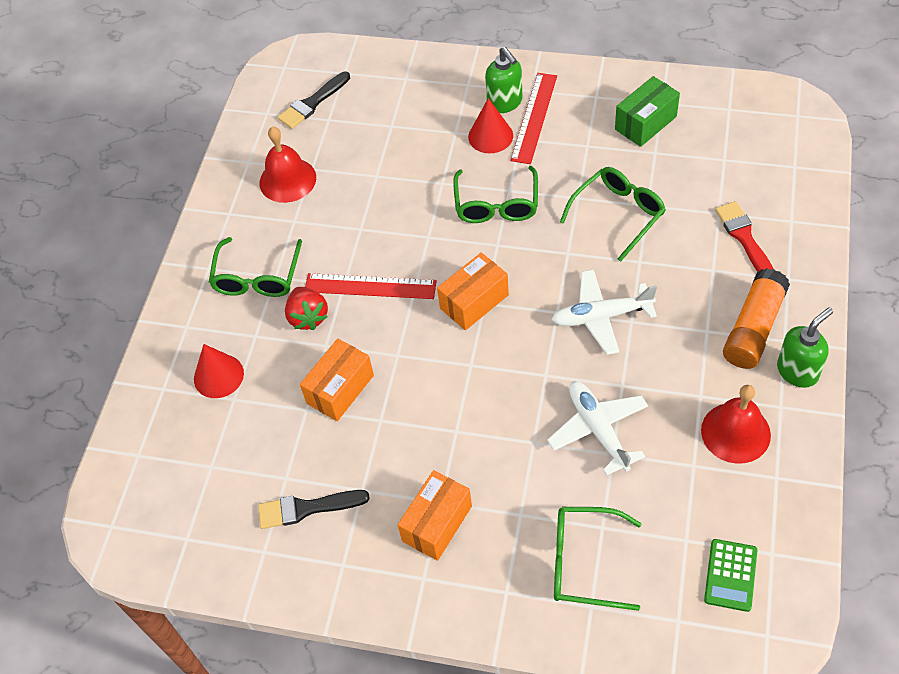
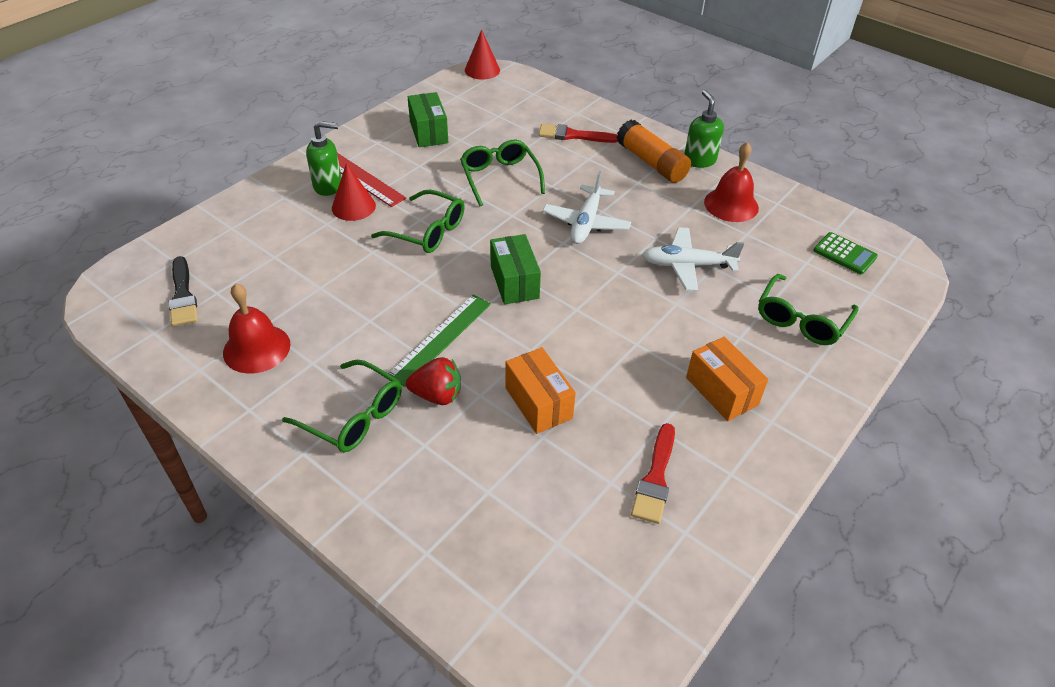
camera: 70 degrees left, 10 degrees down
red cone [194,344,244,398] -> red cone moved to [465,30,500,80]
black brush [258,490,370,529] -> red brush [631,423,675,524]
red ruler [305,273,437,299] -> green ruler [388,295,491,387]
orange box [437,252,509,330] -> green box [490,234,541,304]

